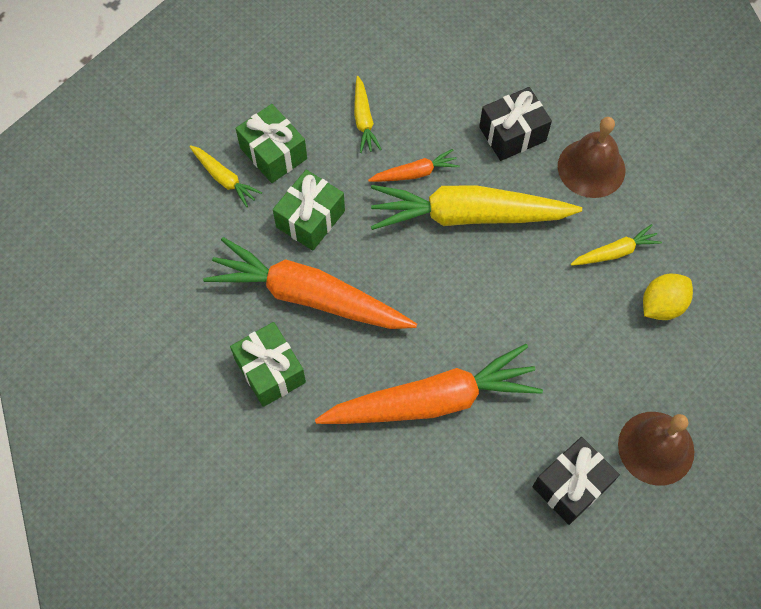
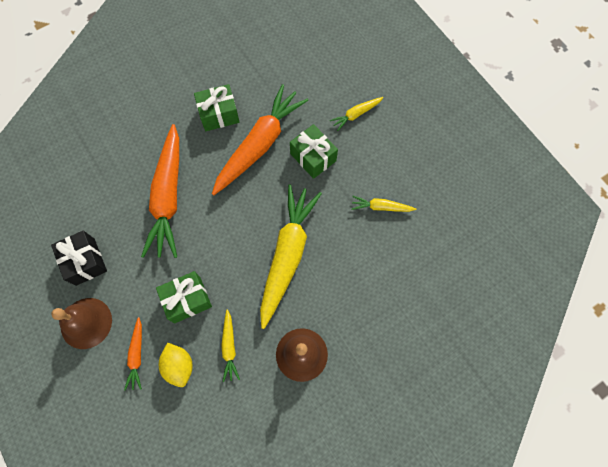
camera: 105 degrees right, 5 degrees up
green gift [236,104,307,183] -> green gift moved to [156,271,212,323]
orange carrot [368,149,460,182] -> orange carrot moved to [124,317,142,390]
black gift [479,87,552,161] -> none

